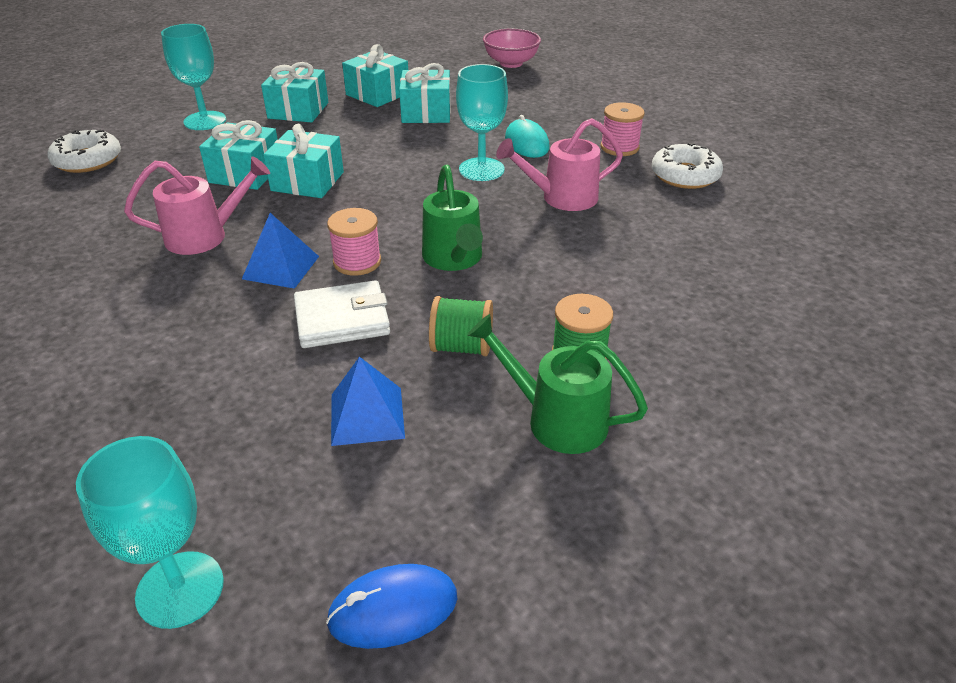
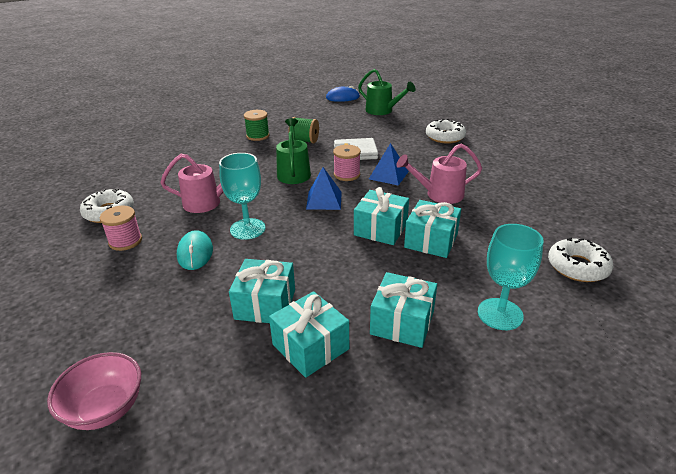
camera: 170 degrees left, 5 degrees down
turquoise goblet [76,436,224,629] -> none
blue pyramid [331,357,405,446] -> blue pyramid moved to [306,167,342,210]
green watering can [467,314,648,454] -> green watering can moved to [358,69,415,115]
none -> white donut [426,119,466,144]

